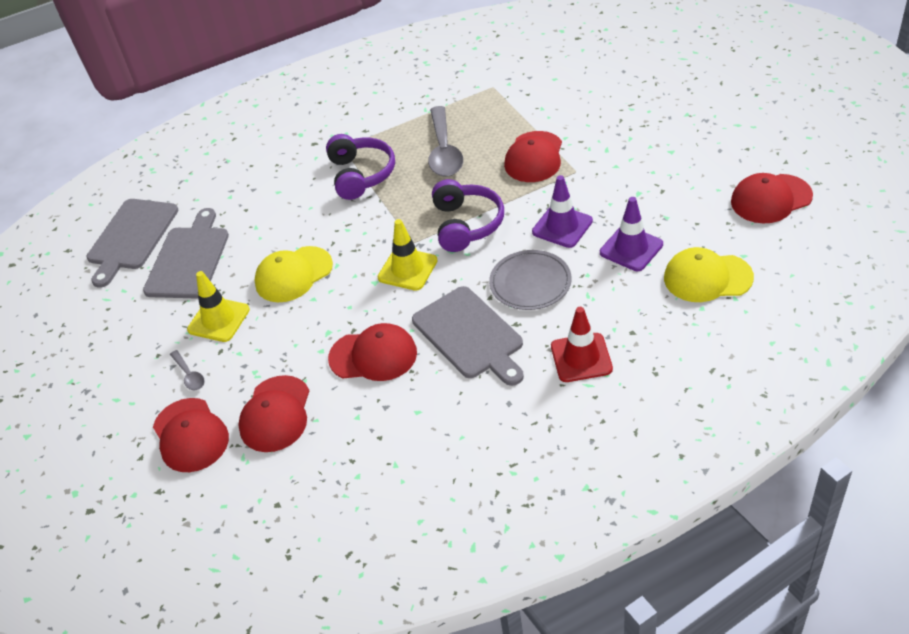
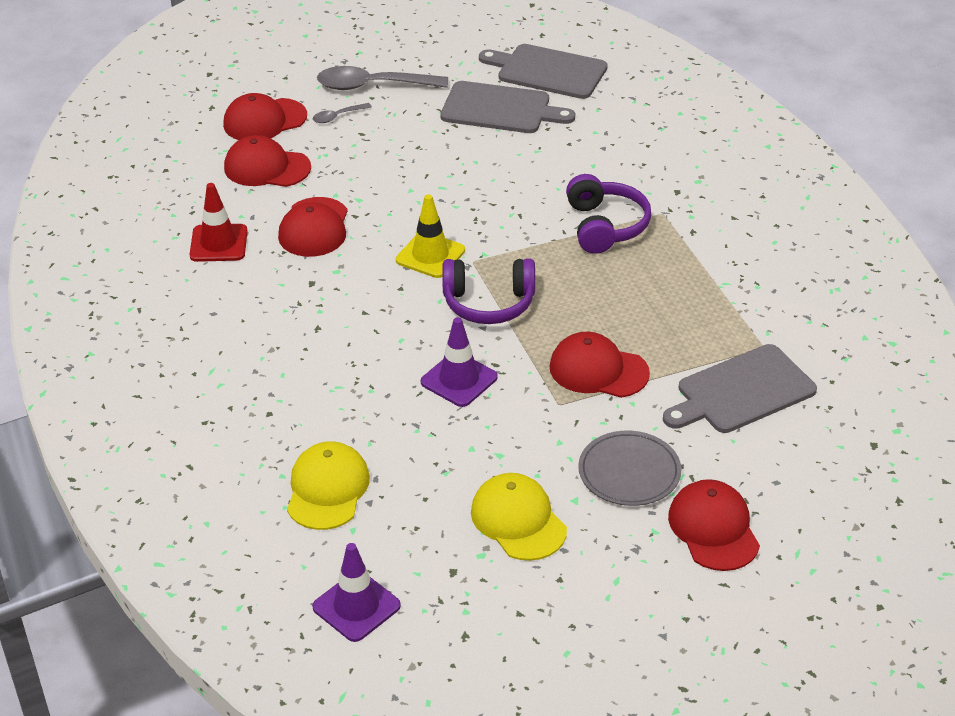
camera: 90 degrees right, 5 degrees down
yellow traffic cone [187,271,250,342] -> none
yellow cap [255,246,333,302] -> yellow cap moved to [471,473,567,561]
purple headphones [326,134,395,200] -> purple headphones turned 90 degrees counterclockwise [566,174,651,254]
grey cutting board [412,286,524,386] -> grey cutting board moved to [663,344,817,433]
grey spoon [428,106,463,177] -> grey spoon moved to [317,66,448,90]
grey plate [489,250,572,310] -> grey plate moved to [578,431,682,506]
red traffic cone [551,307,613,382] -> red traffic cone moved to [189,183,248,262]
purple traffic cone [600,197,663,271] -> purple traffic cone moved to [312,543,401,642]
red cap [731,173,813,224] -> red cap moved to [668,479,760,571]

